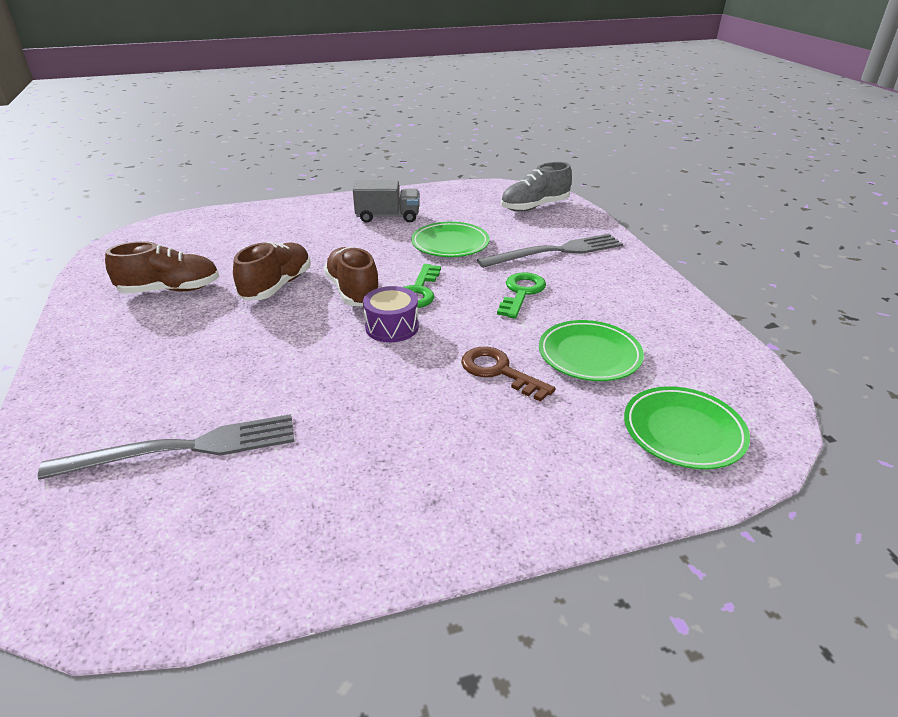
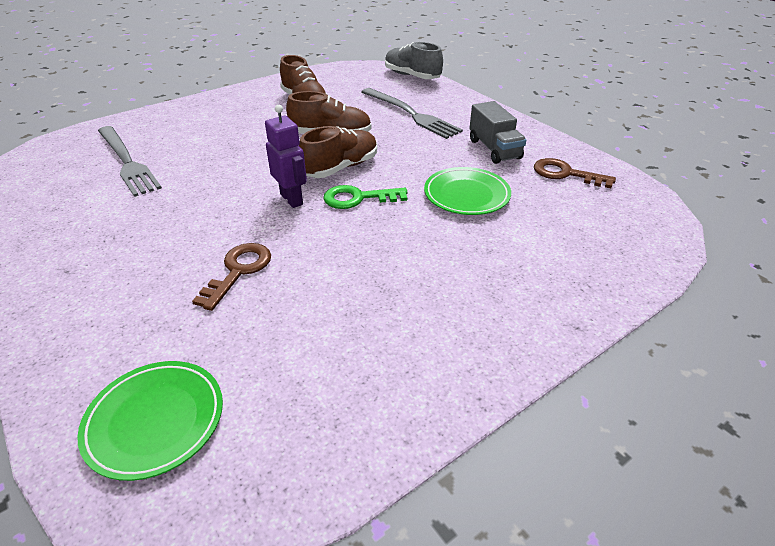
camera: 70 degrees right, 5 degrees up
purple drum [363,286,419,342] -> purple robot [265,105,307,208]
grey fork [477,234,623,268] -> grey fork moved to [362,88,463,139]
green key [497,272,546,319] -> none
grey shoe [501,162,572,212] -> grey shoe moved to [385,42,443,79]
green plate [539,320,644,381] -> none
none -> brown key [534,158,616,188]

